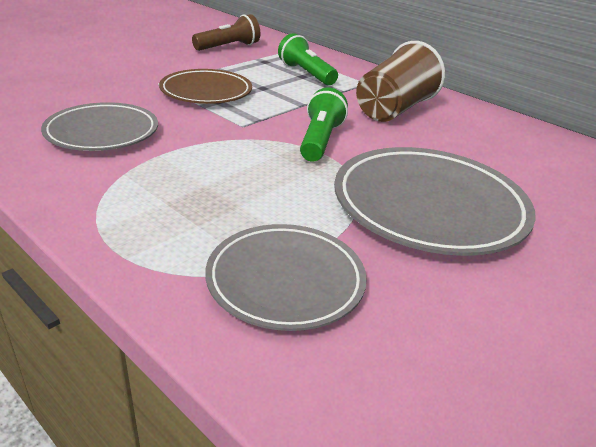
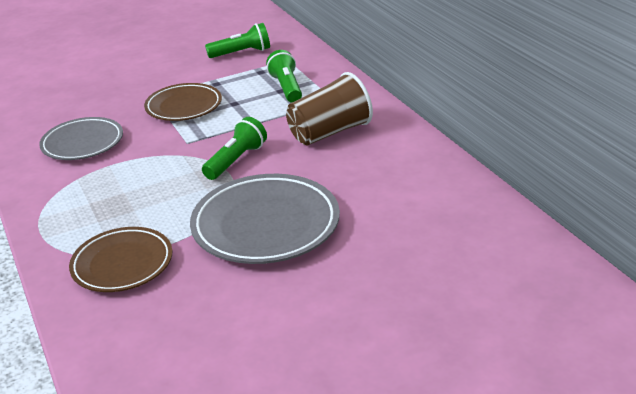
camera: 25 degrees right, 0 degrees up
brown flashlight [192,14,260,51] -> green flashlight [205,23,270,58]
grey plate [205,224,367,331] -> brown plate [69,227,172,292]

